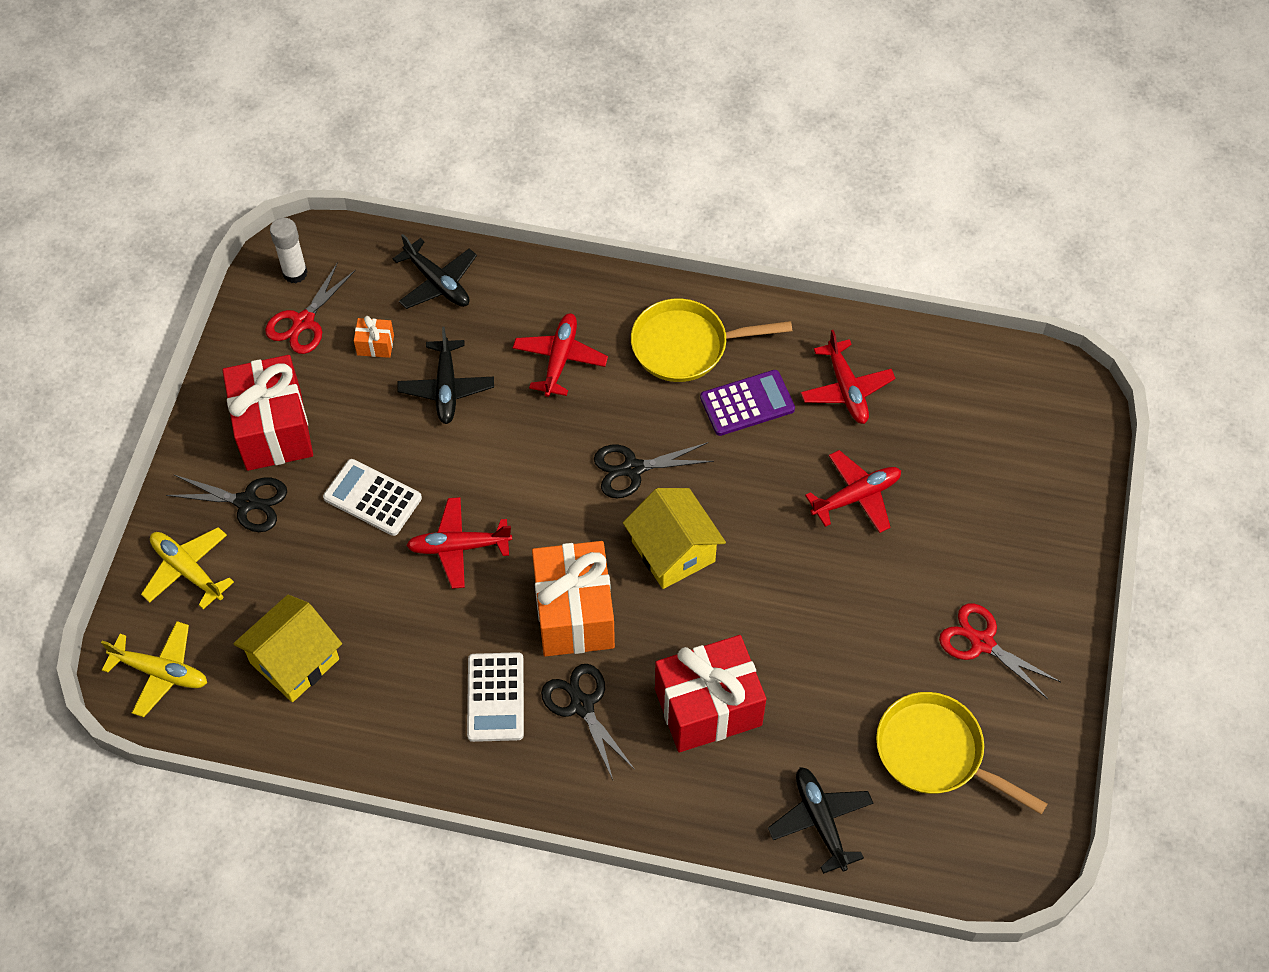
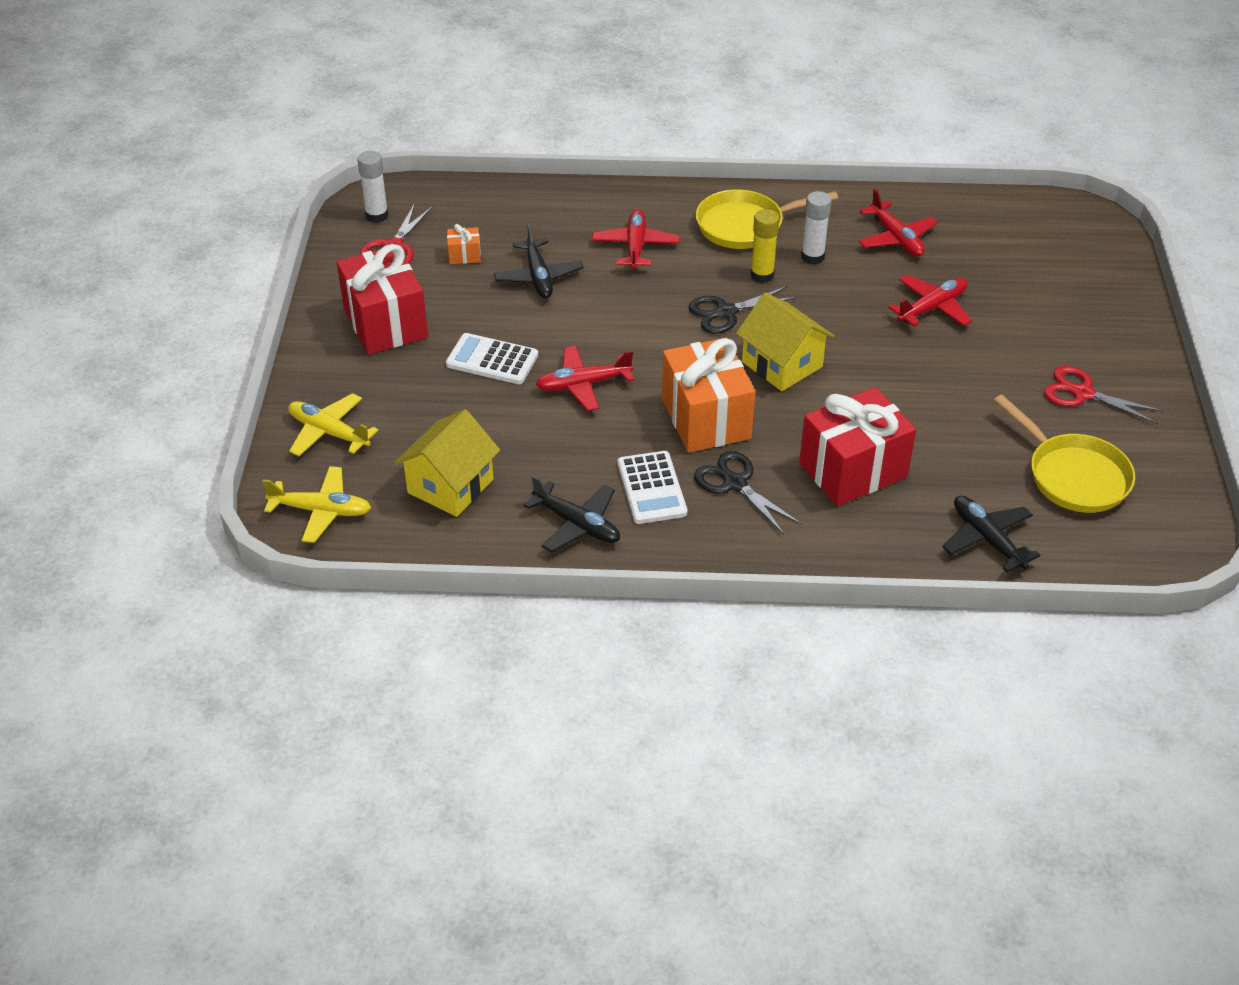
camera: 10 degrees left, 15 degrees down
black scissors [166,475,287,532] -> none
black plane [393,234,477,309] -> black plane moved to [524,475,620,553]
purple calculator [700,370,795,436] -> white glue stick [801,191,831,265]
yellow pan [876,692,1047,814] -> yellow pan turned 150 degrees counterclockwise [994,395,1135,513]
none -> yellow glue stick [750,209,779,283]

